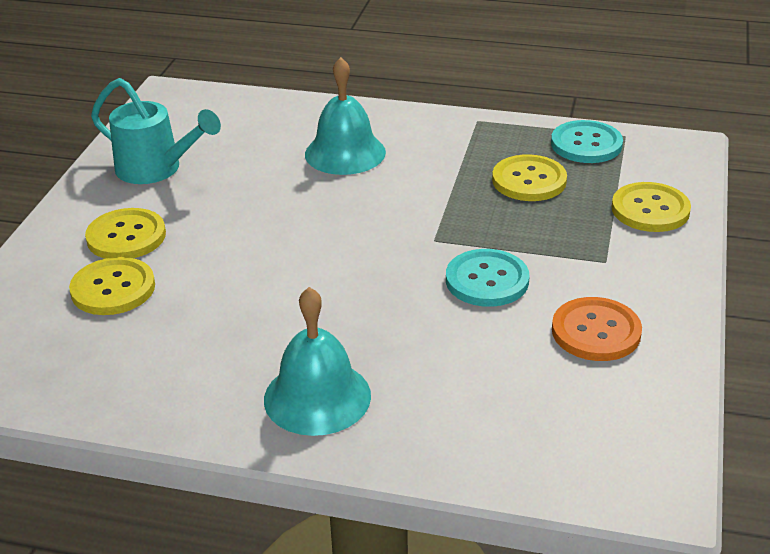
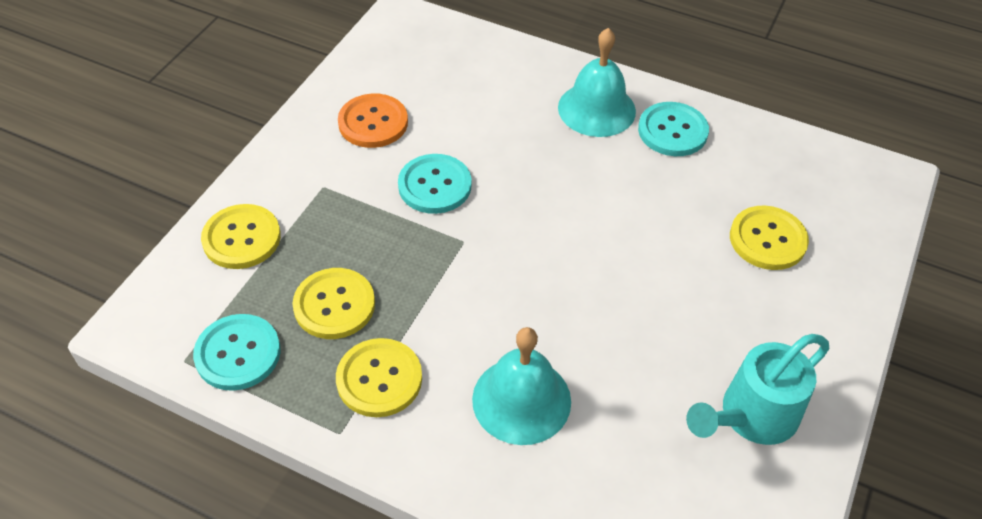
camera: 170 degrees left, 15 degrees up
yellow button [85,208,166,259] -> yellow button moved to [336,338,422,417]
turquoise watering can [91,78,221,184] -> turquoise watering can turned 75 degrees counterclockwise [686,334,829,445]
none -> turquoise button [638,102,709,156]

